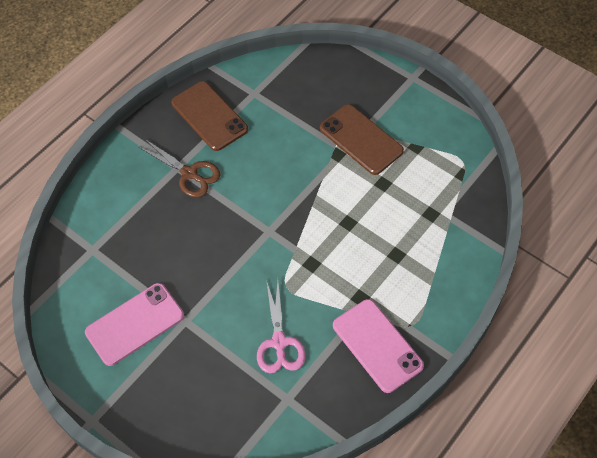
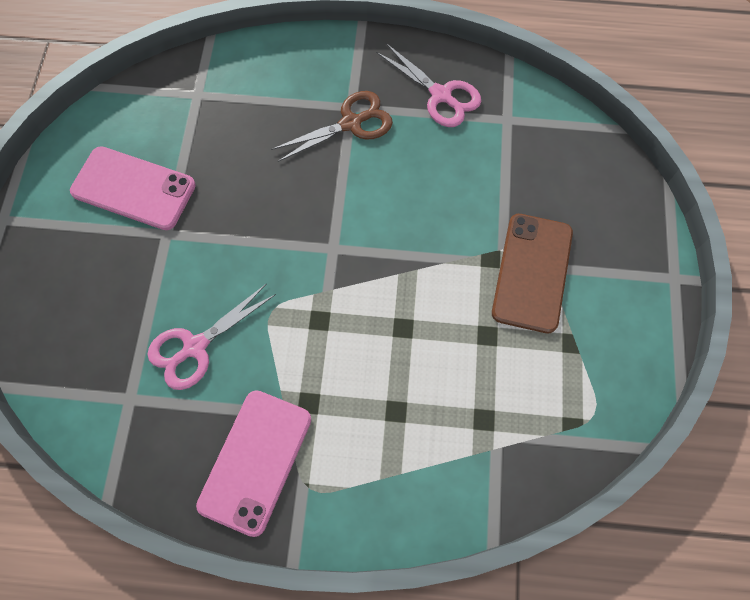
camera: 55 degrees right, 10 degrees up
brown scissors [138,139,220,198] -> brown scissors turned 120 degrees counterclockwise [271,91,393,162]
brown phone [171,81,248,151] -> pink scissors [376,43,481,127]

